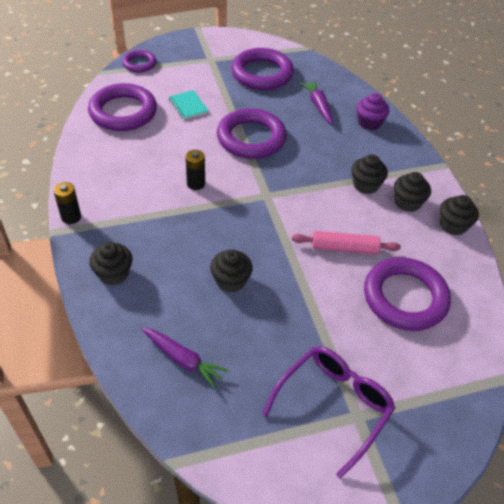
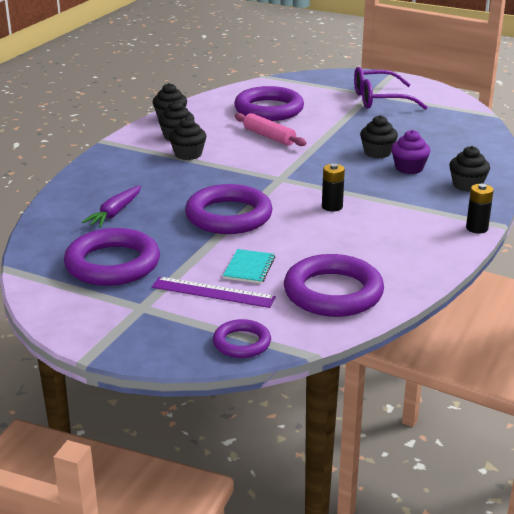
camera: 135 degrees left, 20 degrees down
purple carrot [141,328,228,388] -> none
purple cupcake [356,93,389,130] -> purple cupcake moved to [391,130,430,174]
none -> purple ruler [152,277,276,308]

